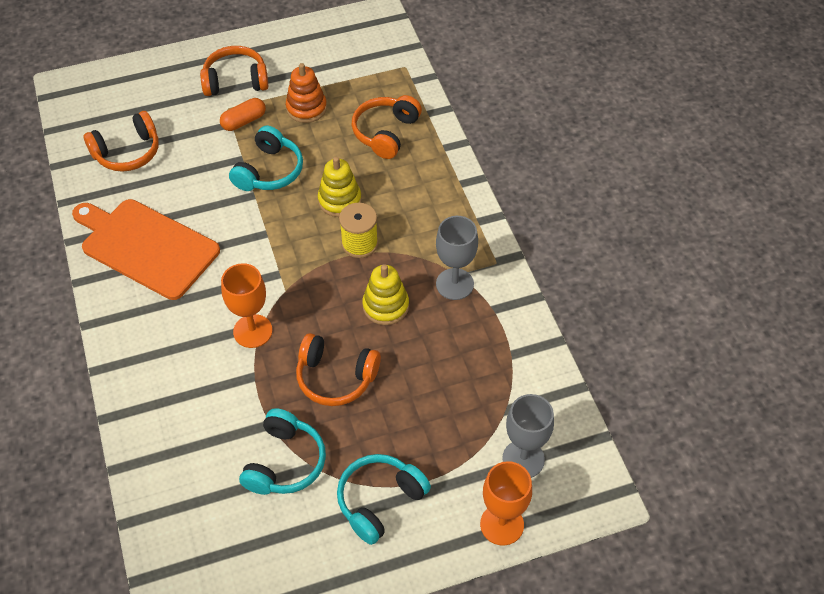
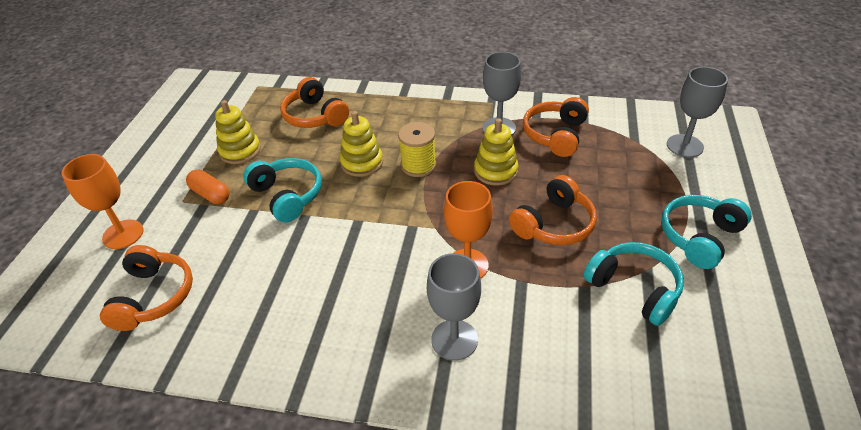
camera: 60 degrees left, 10 degrees down
orange cutting board [72,199,220,300] -> none
orange headphones [200,46,268,96] -> orange headphones moved to [523,97,589,157]
orange capsule [220,98,266,131] -> orange capsule turned 45 degrees counterclockwise [186,169,230,204]
orange stacking toy [286,63,327,123] -> yellow stacking toy [215,100,261,164]
turquoise headphones [337,454,431,545] -> turquoise headphones turned 60 degrees clockwise [661,195,752,269]
orange goblet [480,461,532,546] -> orange goblet moved to [62,154,143,249]
none -> grey goblet [427,253,481,361]

